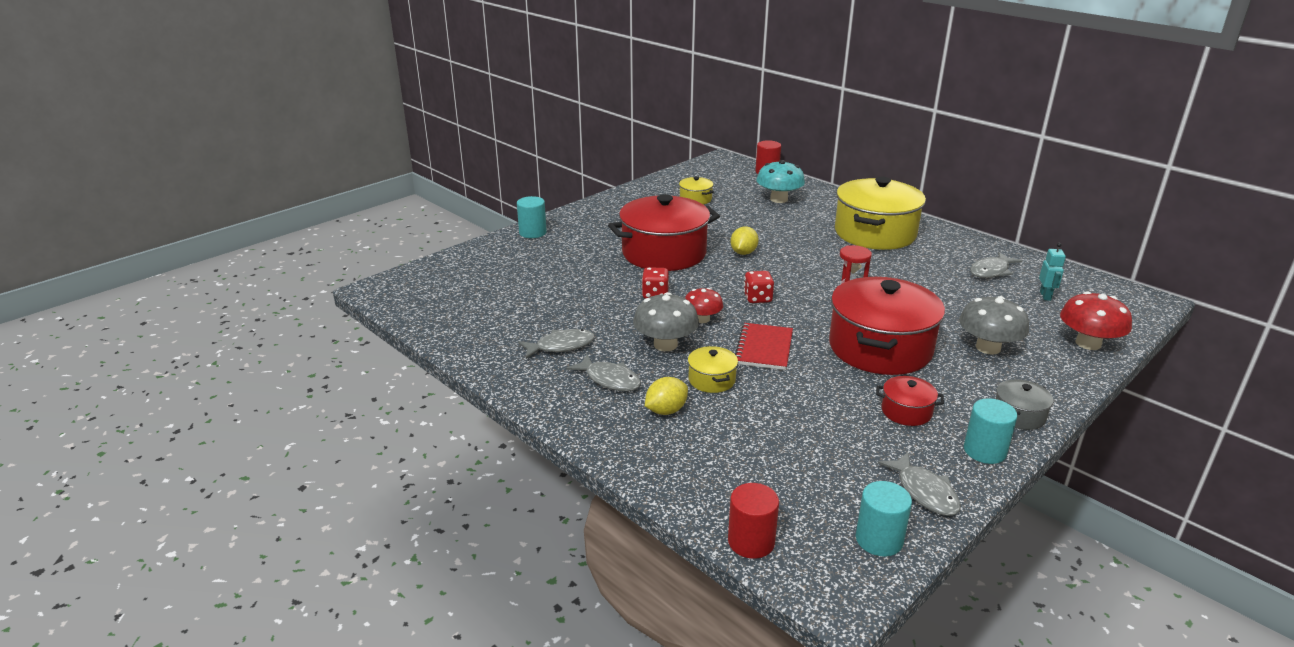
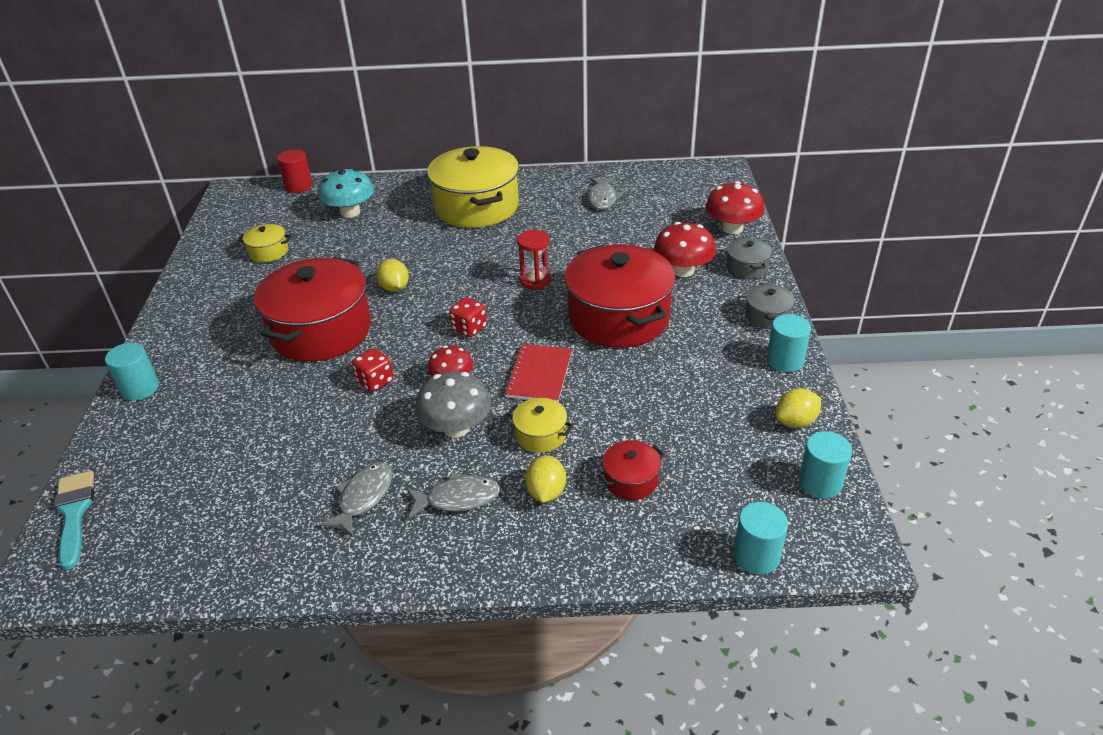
camera: 45 degrees left, 10 degrees up
red cylinder [728,483,779,559] -> turquoise cylinder [733,502,788,574]
red notebook [735,323,793,370] -> red notebook turned 45 degrees clockwise [504,344,572,402]
red pot [876,376,944,426] -> red pot moved to [598,440,665,500]
grey fish [878,452,961,516] -> yellow lemon [775,389,821,428]
grey mushroom [959,296,1029,354] -> red mushroom [654,222,716,277]
turquoise robot [1039,243,1066,301] -> none
none -> turquoise brush [54,471,94,570]
none -> grey pot [726,237,772,279]

